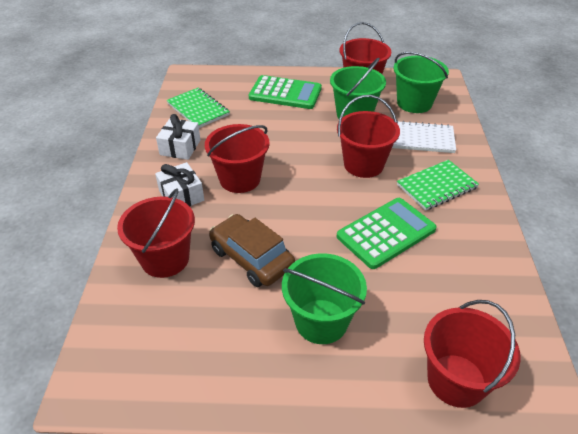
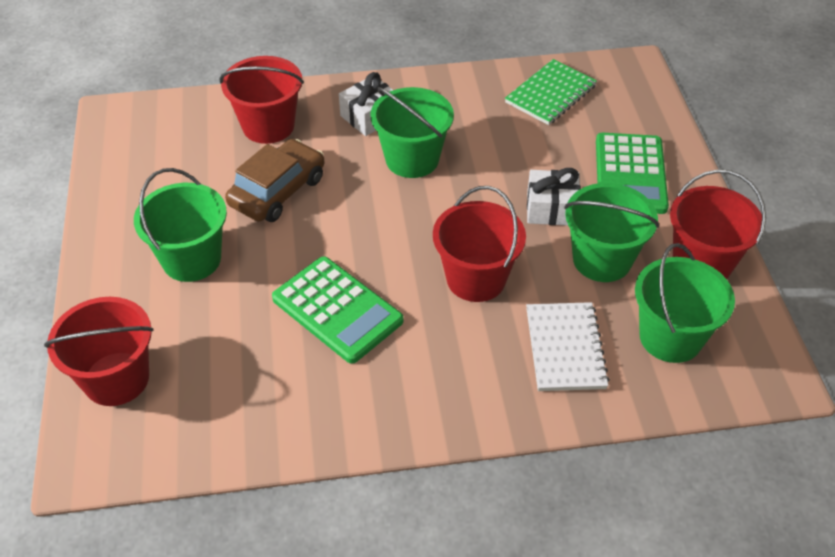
camera: 80 degrees right, 5 degrees up
white gift [156,114,201,160] -> white gift moved to [527,168,581,226]
red bucket [205,124,270,193] -> green bucket [370,87,454,178]
green notebook [397,160,479,211] -> none

